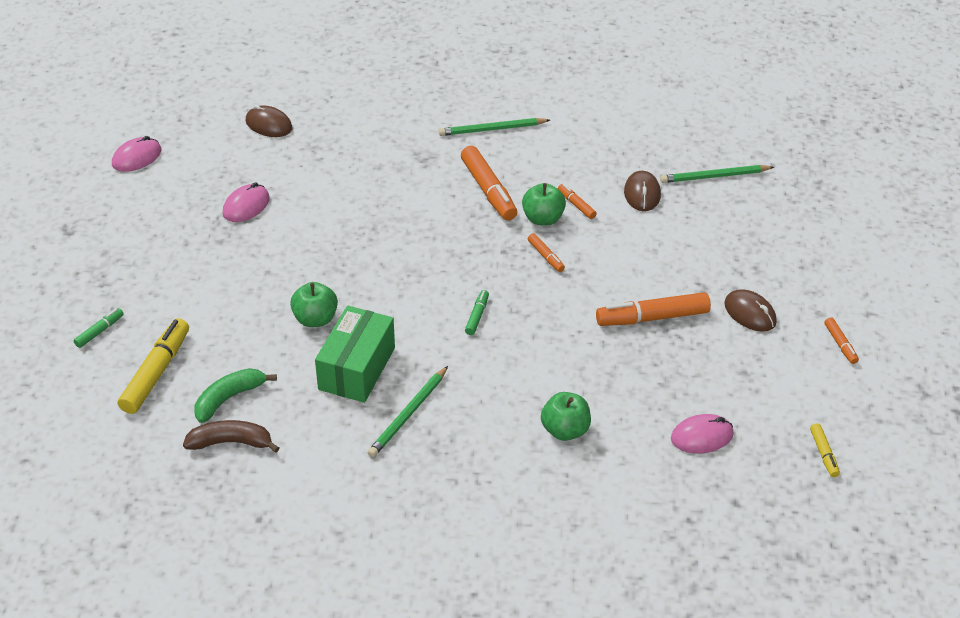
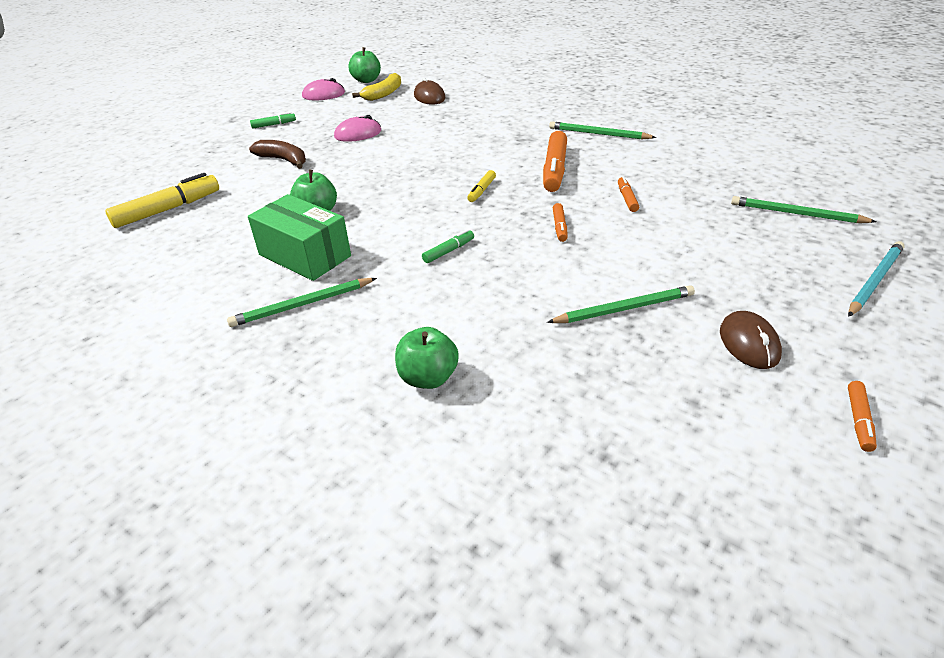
camera: 35 degrees right, 5 degrees down
green marker [73,308,124,348] -> green marker moved to [250,112,296,128]
brown banana [183,420,279,453] -> brown banana moved to [249,140,306,169]
green banana [194,368,277,423] -> none
green box [315,306,395,403] -> green box turned 75 degrees clockwise [248,194,351,281]
green apple [522,183,566,226] -> green apple moved to [349,47,381,83]
orange marker [596,292,711,326] -> green pencil [547,285,695,323]
brown mouse [624,171,661,211] -> none
pink mouse [671,414,734,454] -> none
yellow marker [810,423,840,477] -> yellow marker moved to [467,170,496,202]
none -> yellow banana [352,73,401,101]
none -> turquoise pencil [848,241,905,317]

